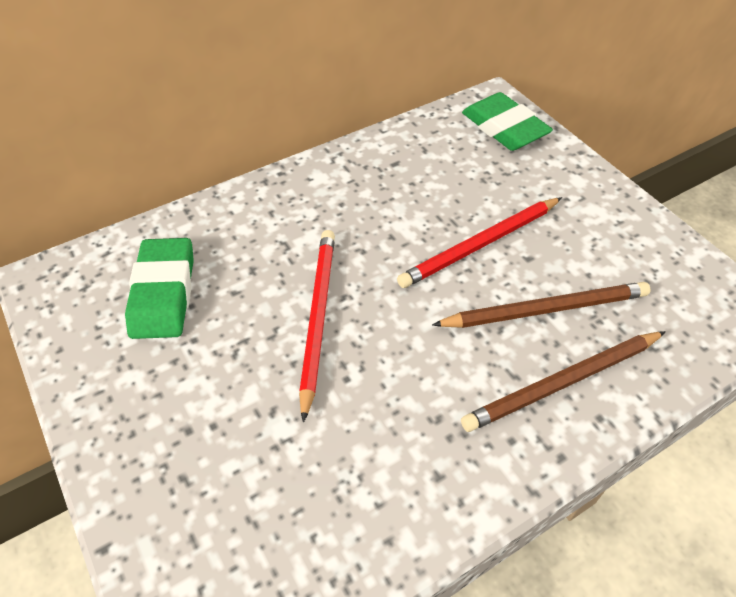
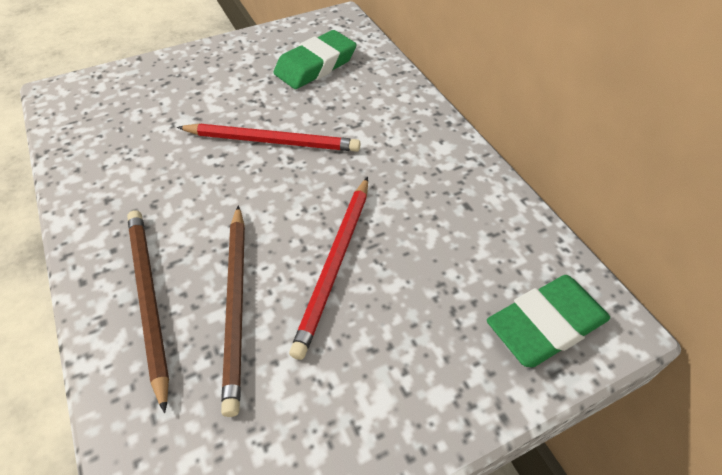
camera: 95 degrees right, 0 degrees up
green eraser [125,238,194,339] -> green eraser turned 45 degrees counterclockwise [273,30,357,89]
red pencil [397,197,562,288] -> red pencil turned 135 degrees counterclockwise [289,177,368,360]

